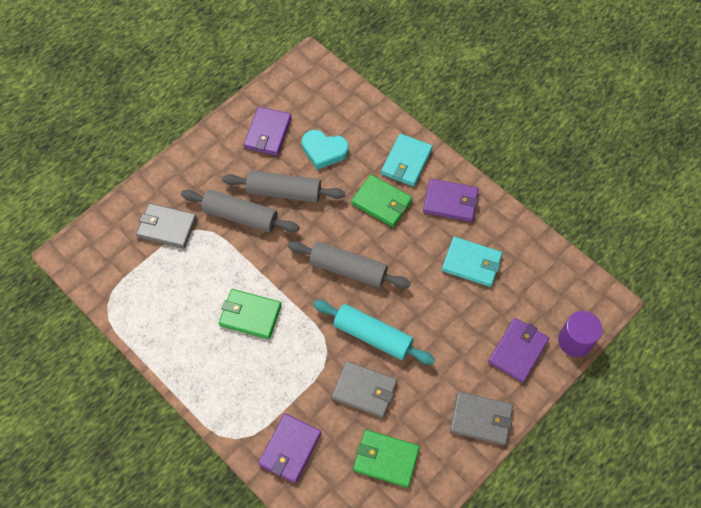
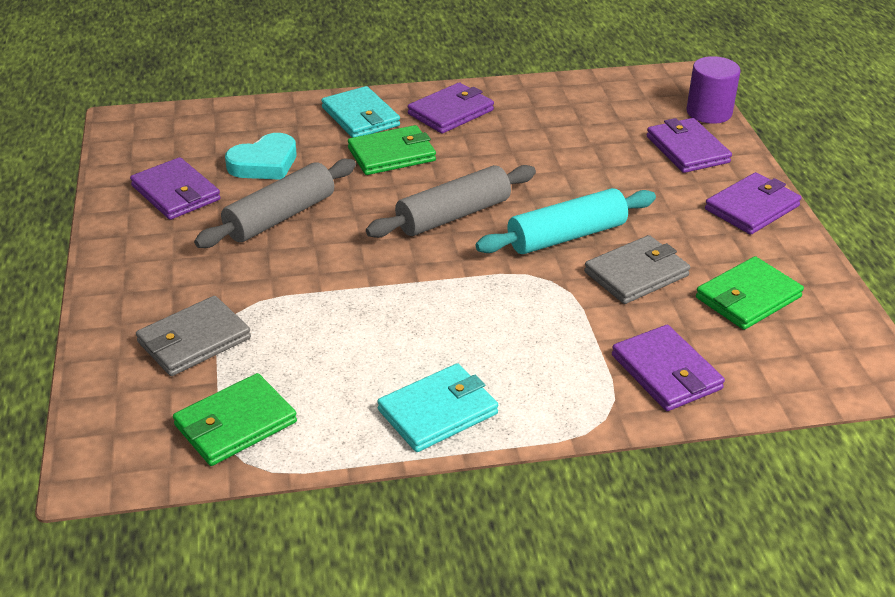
camera: 55 degrees left, 25 degrees down
grey rolling pin [181,190,299,233] -> none
green wallet [219,289,282,339] -> green wallet moved to [173,373,297,466]
turquoise wallet [442,237,502,287] -> turquoise wallet moved to [377,363,498,452]
grey wallet [450,391,513,445] -> purple wallet [705,172,801,235]

